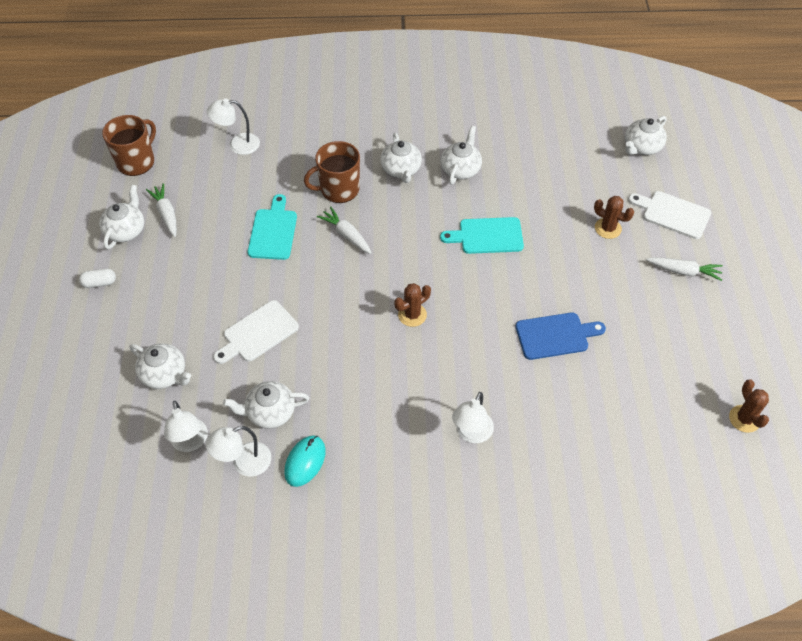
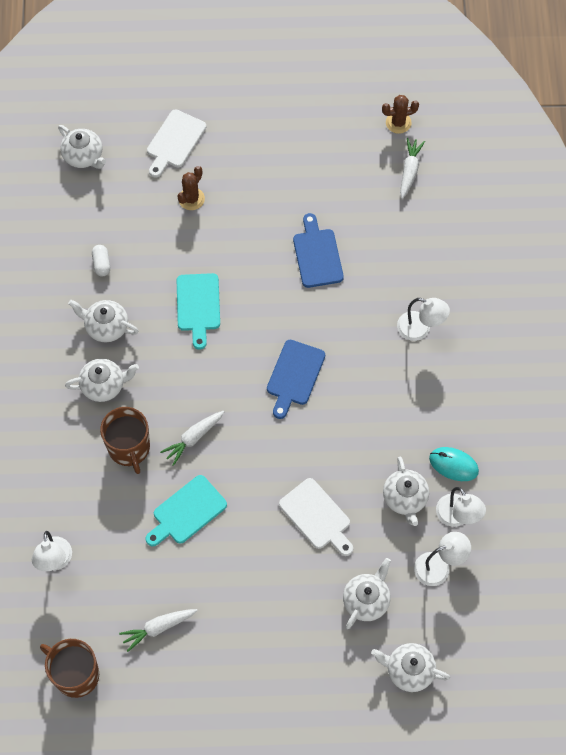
camera: 90 degrees left, 10 degrees up
white capsule [79,268,116,288] -> white capsule moved to [92,245,110,276]
white teapot [99,185,144,249] -> white teapot moved to [371,643,450,692]
turquoise cutting board [248,194,297,260] -> turquoise cutting board turned 45 degrees counterclockwise [145,475,227,547]
brown cactus [394,283,431,327] -> blue cutting board [267,340,325,419]
white carrot [646,257,723,281] -> white carrot moved to [400,138,425,199]

